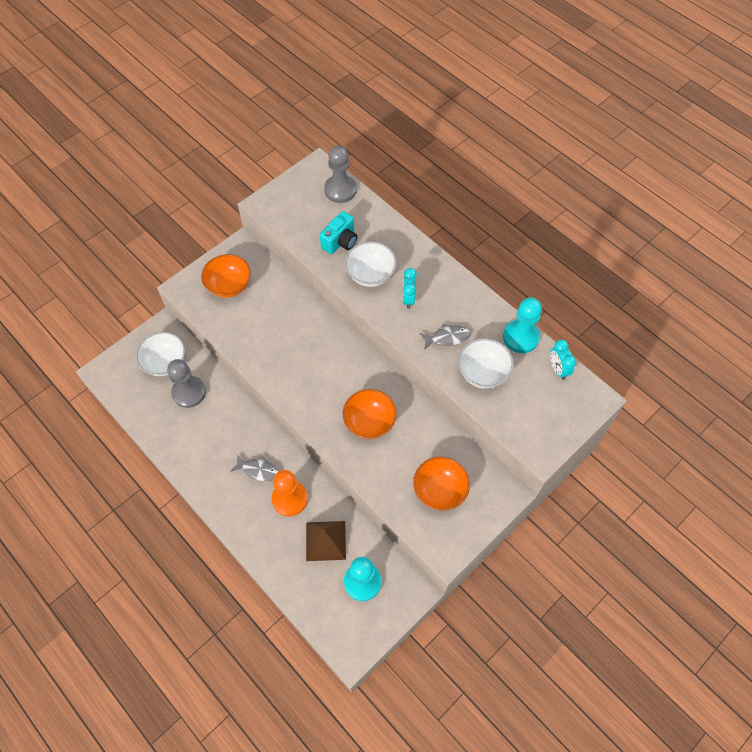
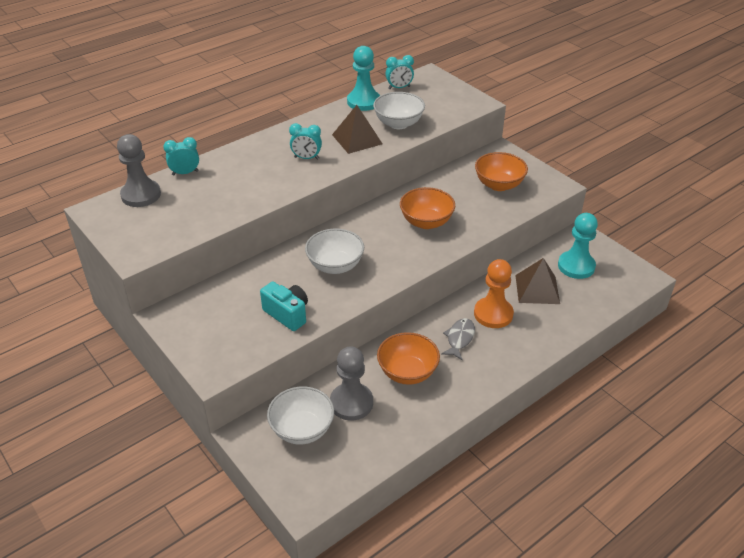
camera: 85 degrees left, 20 degrees down
orange bowl [201,254,251,298] -> orange bowl moved to [377,332,440,385]
turquoise camera [320,211,357,254] -> turquoise camera moved to [260,282,308,331]
white bowl [345,242,397,287] -> white bowl moved to [305,228,364,274]
grey fish [420,323,470,350] -> brown pyramid [332,105,383,154]
none -> turquoise clock [163,137,199,176]

